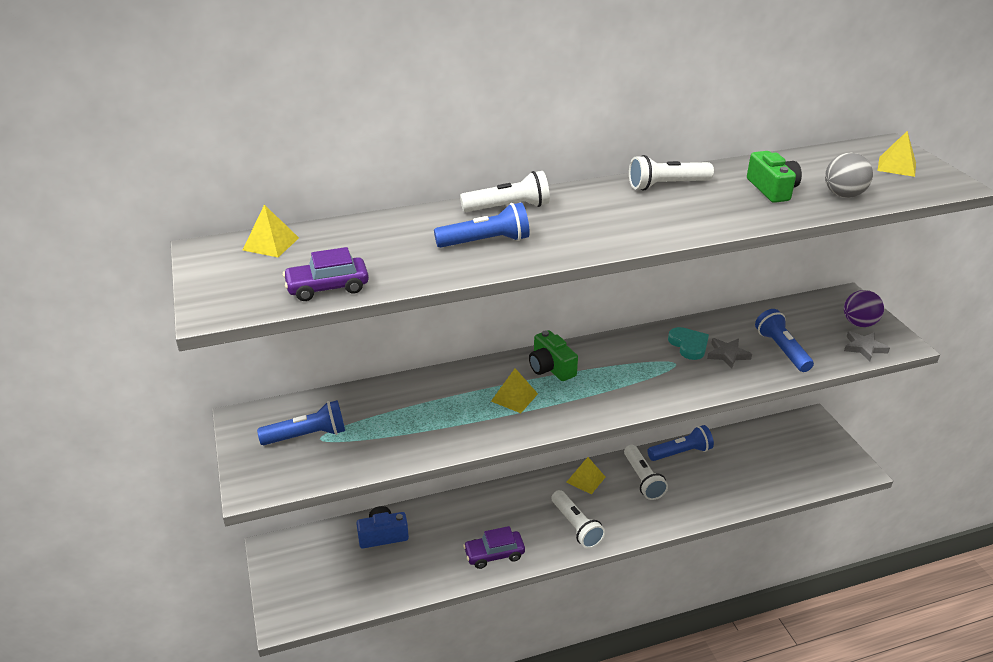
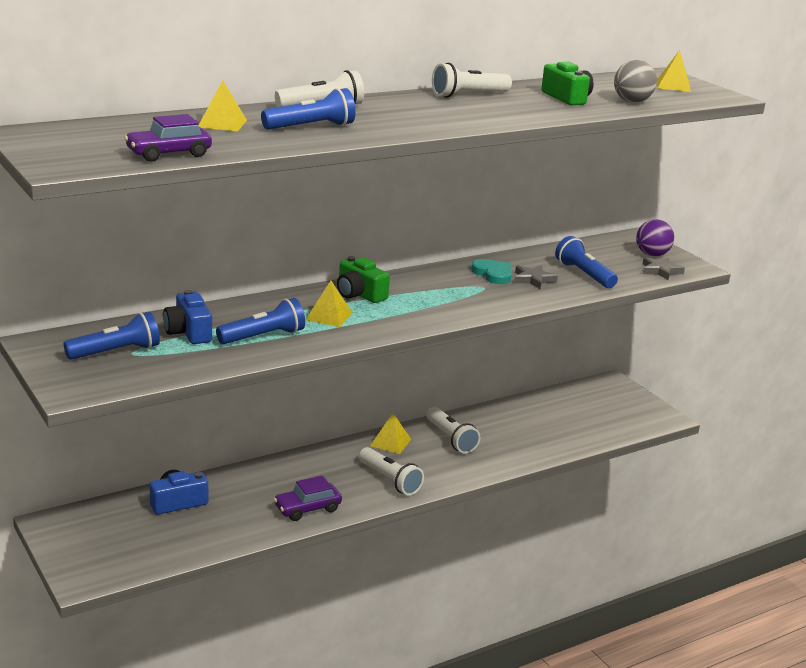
camera: 15 degrees left, 10 degrees down
yellow pyramid [243,205,299,257] -> yellow pyramid moved to [199,80,247,131]
blue flashlight [647,425,714,461] -> blue flashlight moved to [216,298,305,344]
none -> blue camera [163,290,212,344]

